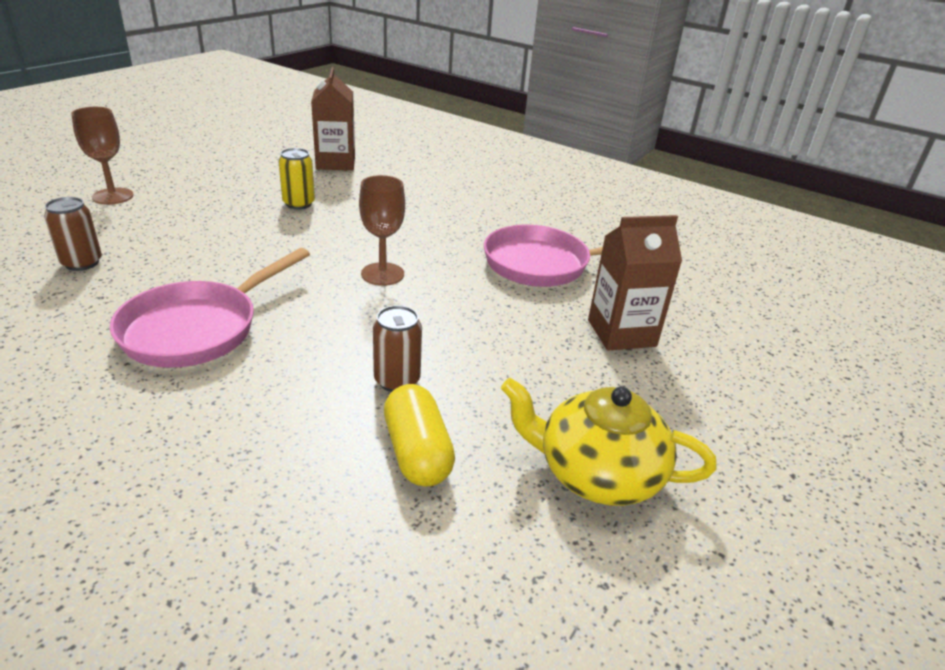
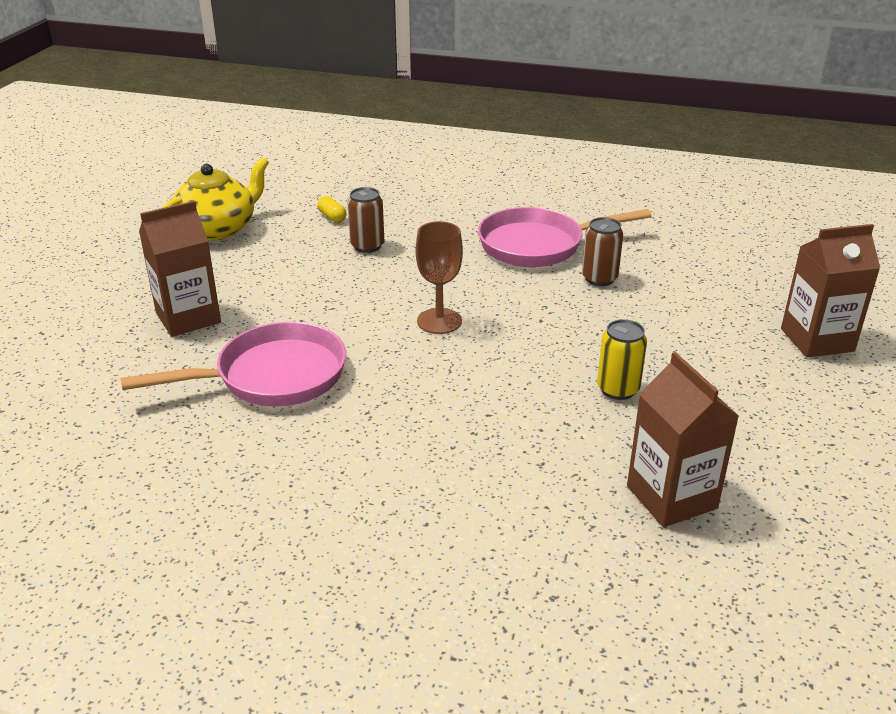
camera: 165 degrees right, 0 degrees up
brown can [44,197,102,271] -> brown can moved to [582,217,623,286]
brown goblet [71,107,134,205] -> brown carton [781,224,880,358]
pink pan [110,248,310,368] -> pink pan turned 120 degrees counterclockwise [478,207,652,267]
yellow capsule [384,384,455,486] -> yellow capsule [317,196,347,223], size x0.54
yellow teapot [501,378,717,506] -> yellow teapot turned 45 degrees counterclockwise [161,157,269,240]

